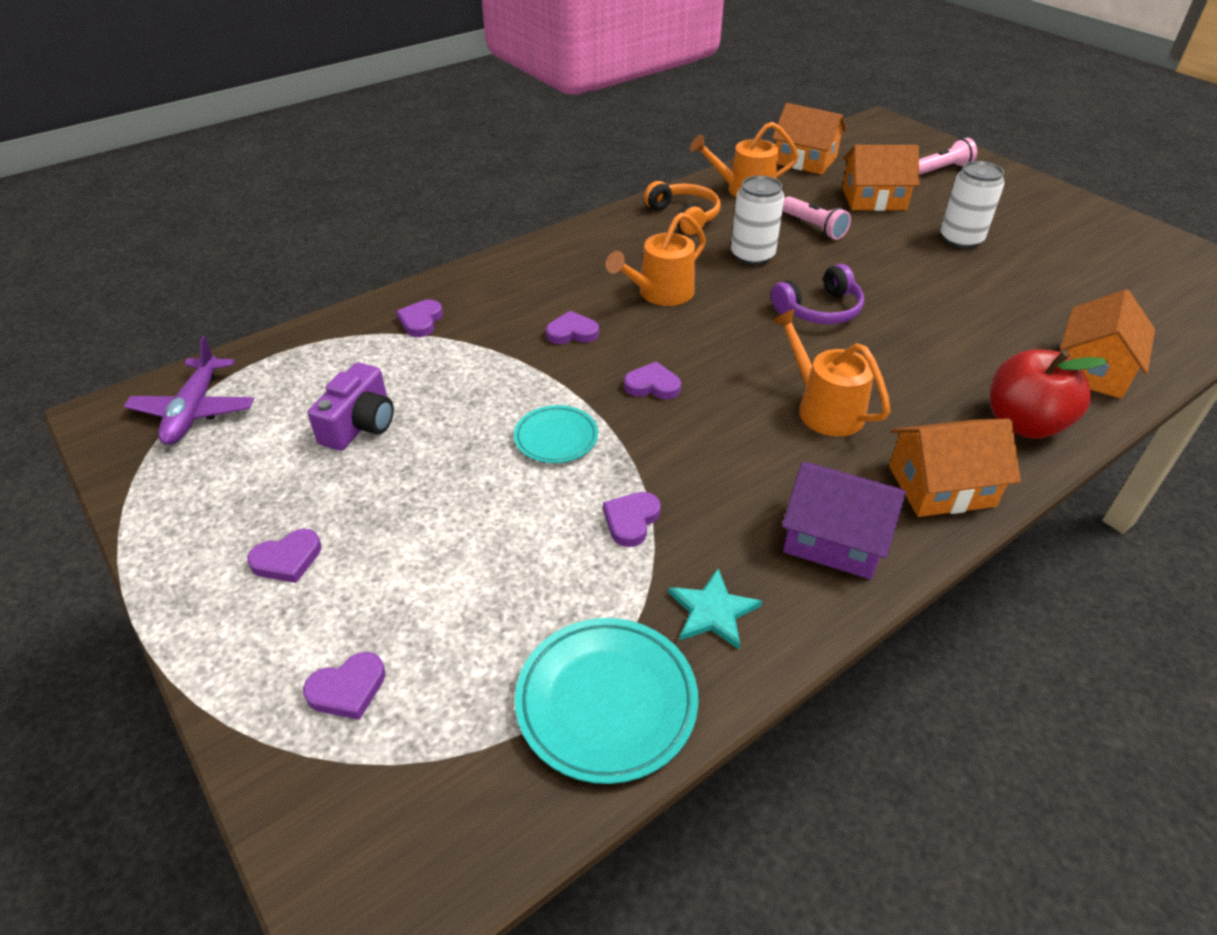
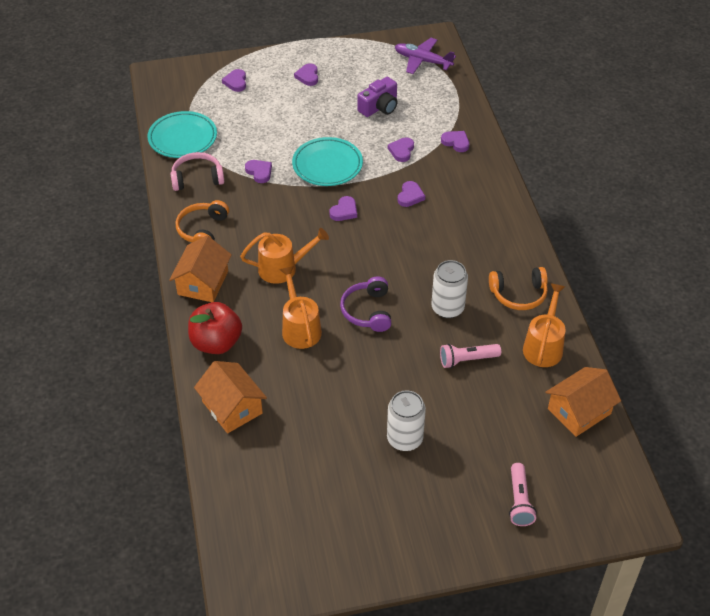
camera: 115 degrees right, 5 degrees up
purple camera [308,362,394,451] -> purple camera turned 90 degrees counterclockwise [357,77,397,117]
turquoise plate [514,405,598,463] -> turquoise plate [292,137,363,186], size x1.63
orange watering can [606,212,706,306] -> orange watering can moved to [279,266,322,349]
turquoise star [668,569,762,650] -> pink headphones [171,152,224,191]
purple house [782,462,906,580] -> orange headphones [176,200,229,243]
orange house [842,145,920,211] -> none
none -> purple heart [388,137,414,162]

